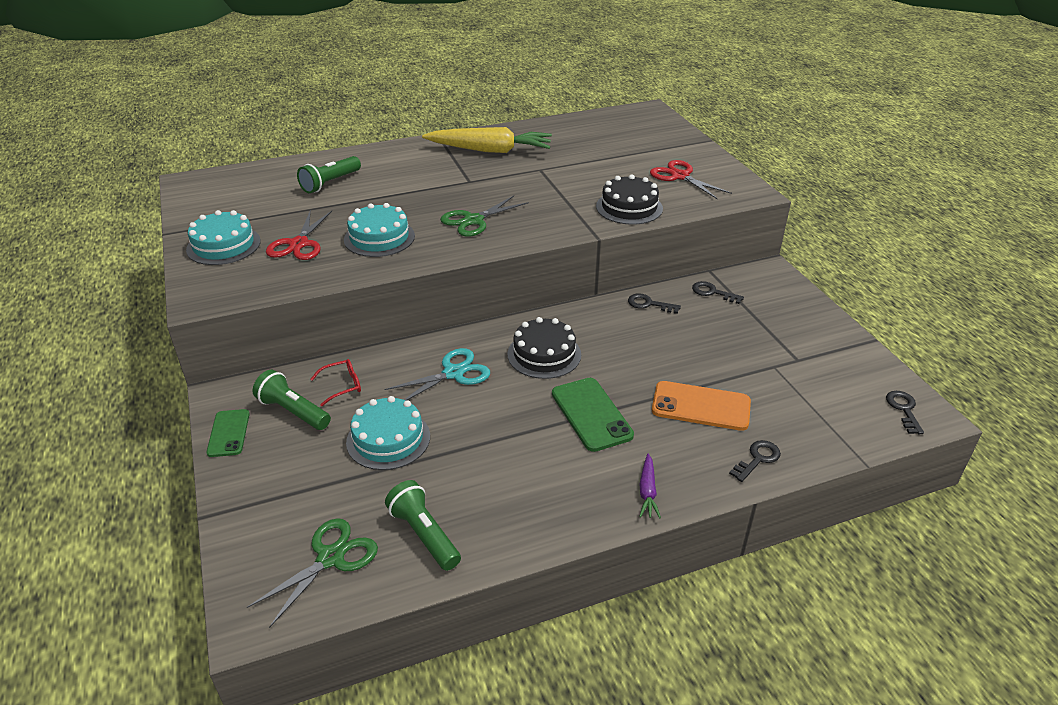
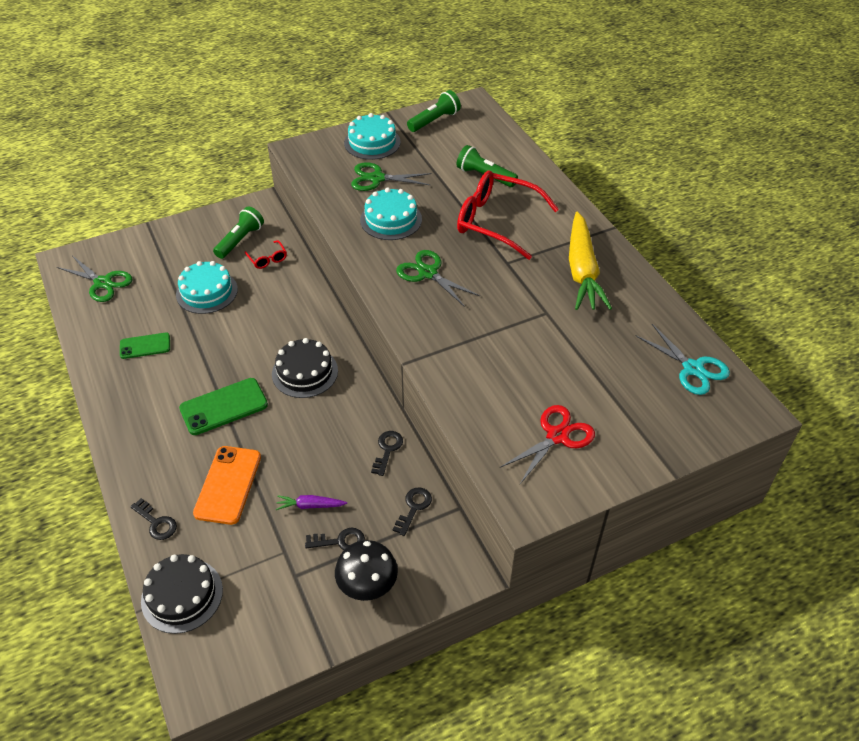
camera: 85 degrees right, 10 degrees up
green phone [206,409,250,457] -> green phone moved to [120,333,170,359]
red scissors [266,210,332,260] -> green scissors [351,162,432,191]
turquoise scissors [384,348,490,400] -> turquoise scissors moved to [636,324,730,395]
green flashlight [385,480,461,571] -> green flashlight moved to [407,90,461,132]
black cake [596,174,663,225] -> black cake moved to [141,554,223,634]
purple carrot [639,454,661,518] -> purple carrot moved to [276,495,347,510]
black key [886,391,924,434] -> black key moved to [305,528,365,550]
none -> black mushroom [335,540,398,601]
none -> red glasses [457,171,559,260]

